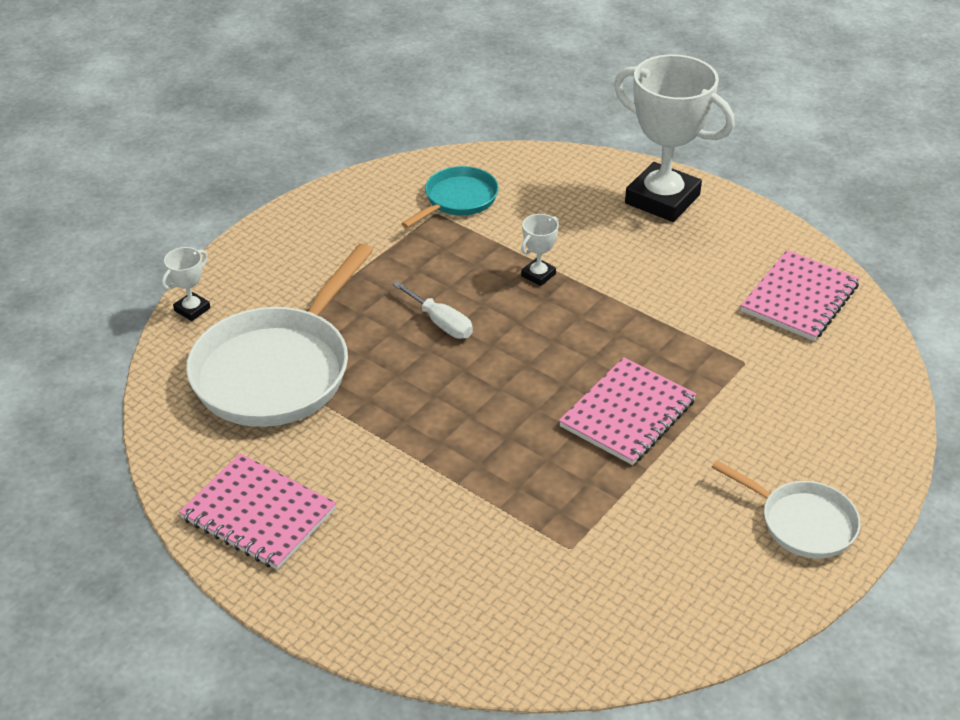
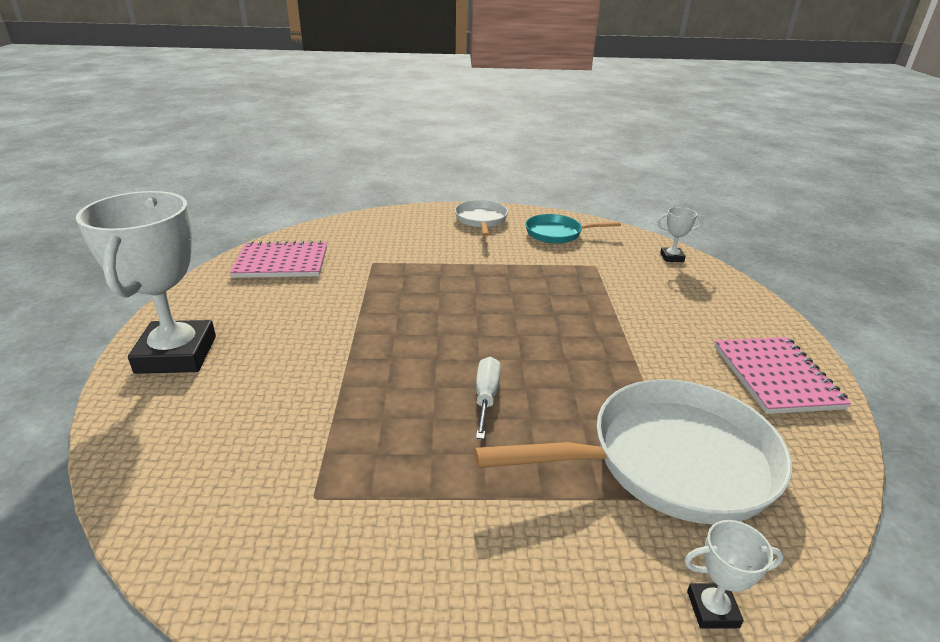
camera: 130 degrees left, 10 degrees down
turquoise pan [401,166,499,228] -> turquoise pan moved to [526,214,621,244]
white trophy [521,214,559,286] -> white trophy moved to [657,207,703,262]
pink notebook [559,357,696,465] -> none

